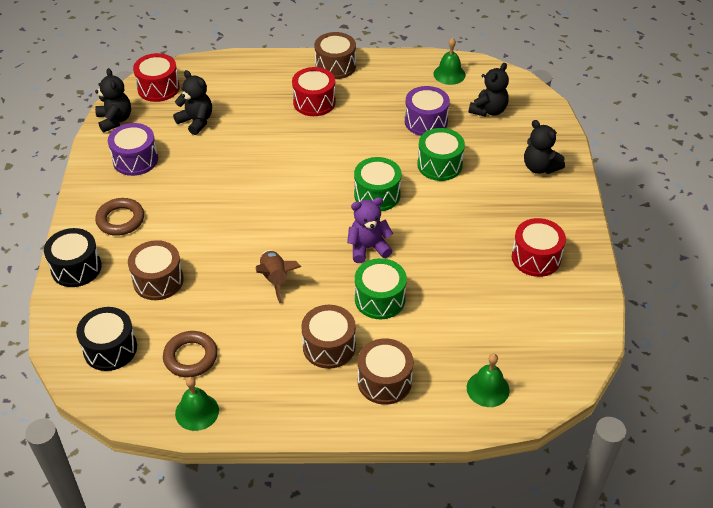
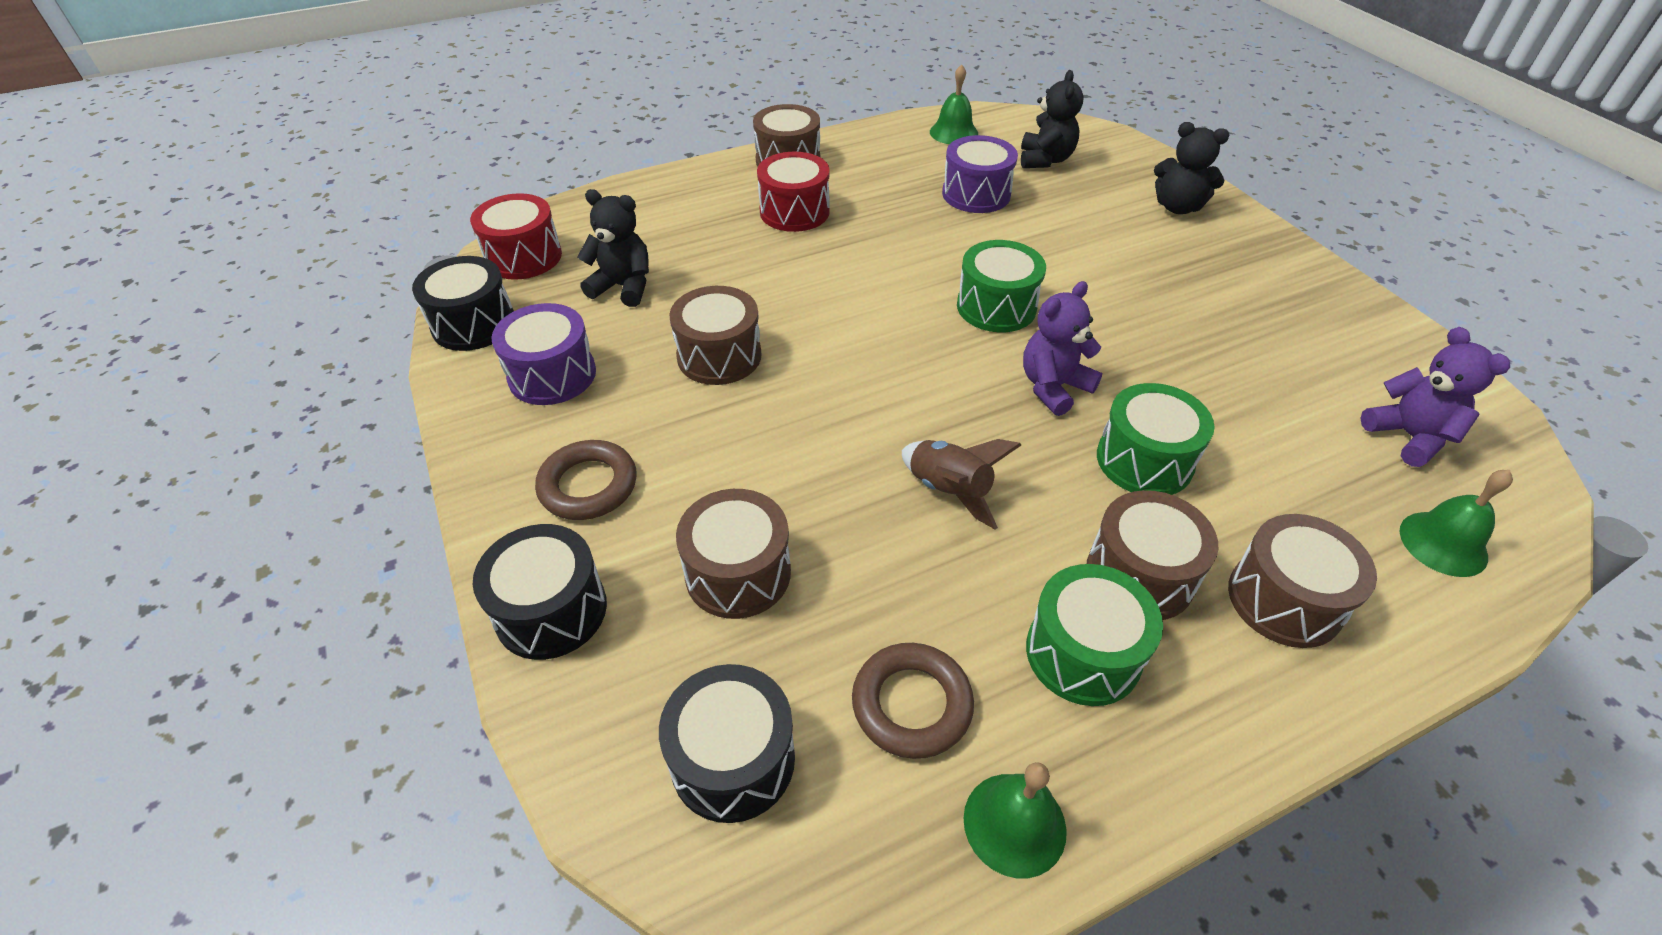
camera: 25 degrees left, 0 degrees up
black teddy bear [95,68,131,132] -> black drum [412,256,514,351]
green drum [417,128,465,181] -> green drum moved to [1026,564,1163,706]
red drum [512,218,566,277] -> none
none -> brown drum [670,286,762,385]
none -> purple teddy bear [1360,327,1510,467]

